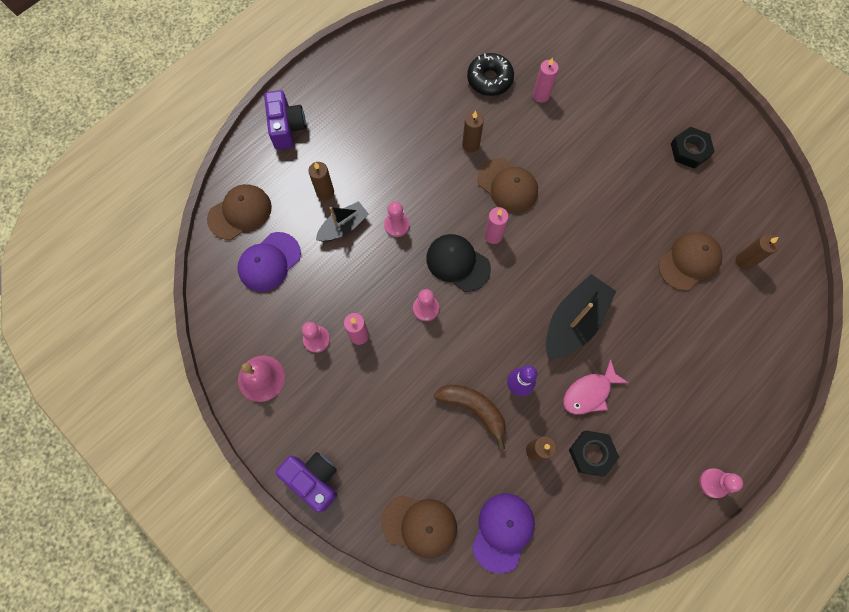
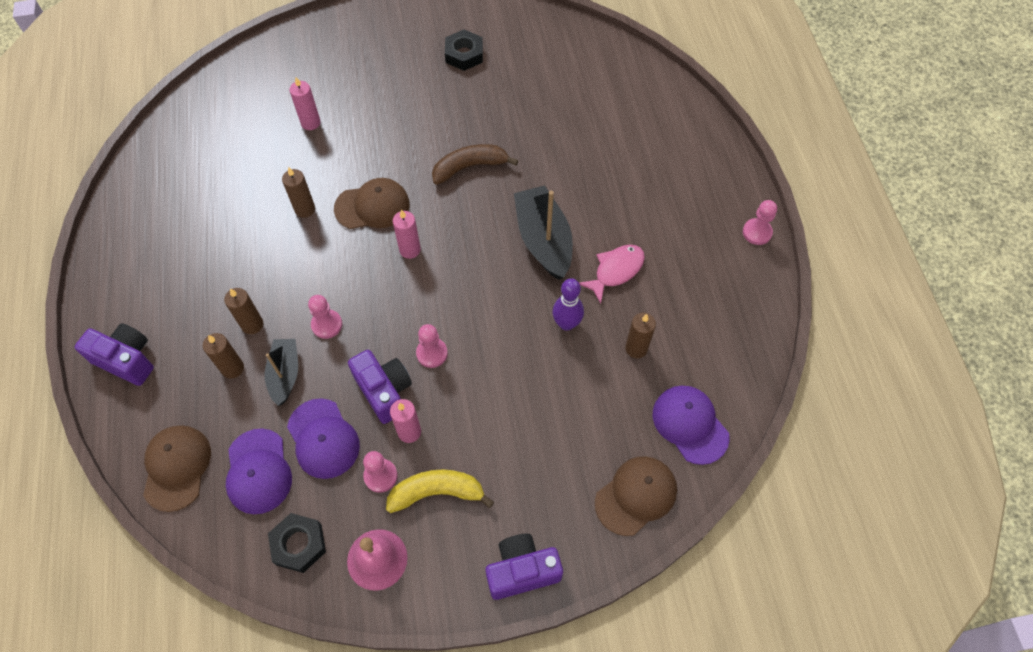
camera: 55 degrees left, 10 degrees down
black cap [426,234,491,292] -> none
brown banana [434,384,506,450] -> brown banana moved to [432,144,518,185]
black donut [467,53,514,96] -> none
pink fish [563,359,629,415] -> pink fish turned 135 degrees counterclockwise [579,245,645,304]
black nut [569,430,619,477] -> black nut moved to [268,513,326,573]
brown cap [658,232,722,291] -> none
brown candle [736,234,780,270] -> brown candle moved to [224,288,263,334]
none -> purple cap [287,398,360,479]
none -> purple camera [348,350,412,424]
none -> yellow banana [386,469,494,513]

